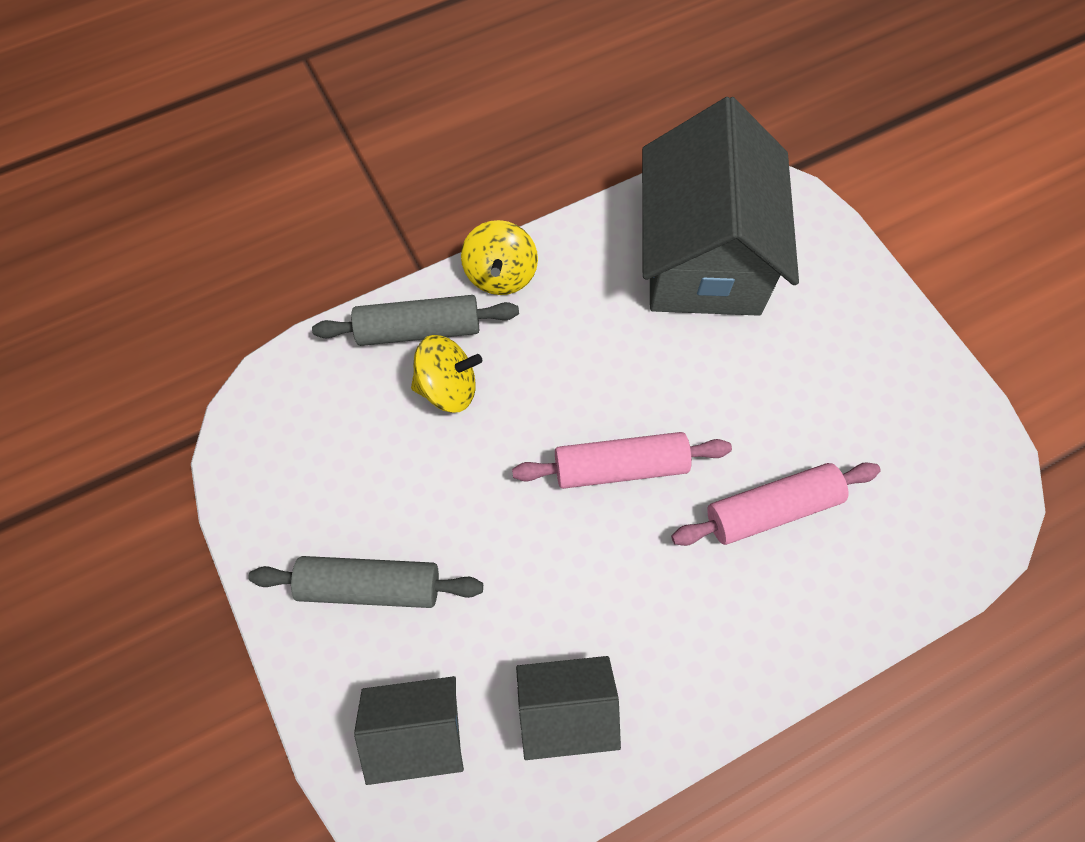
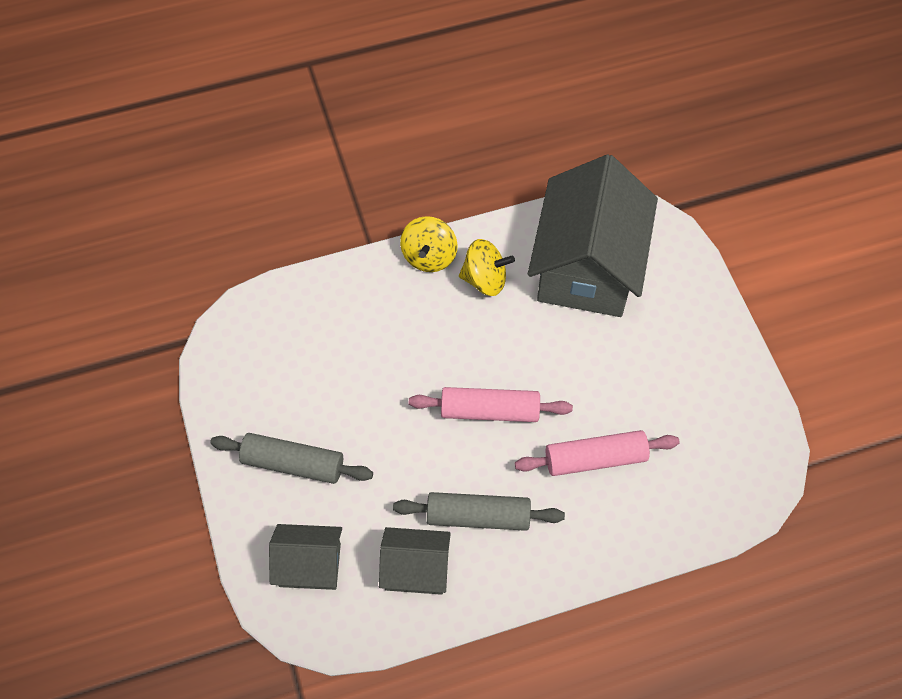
camera: 10 degrees right, 5 degrees down
grey rolling pin [312,295,519,346] -> grey rolling pin moved to [393,492,565,531]
yellow spinning top [411,335,482,413] -> yellow spinning top moved to [459,239,515,296]

